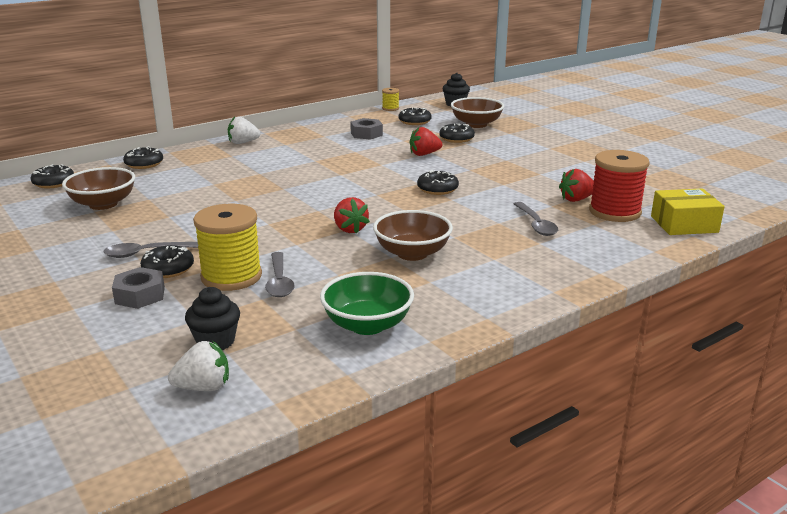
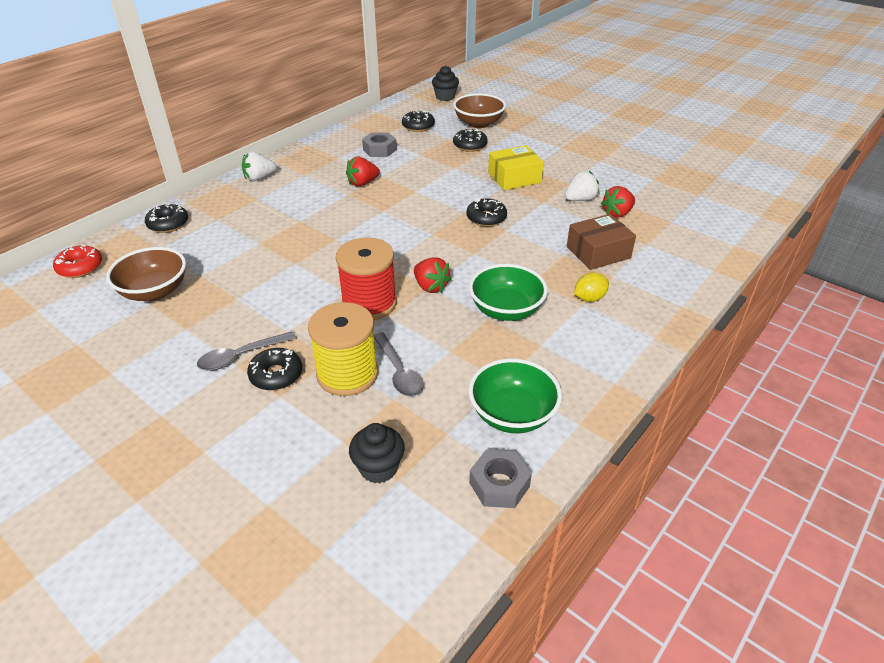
camera: 15 degrees left, 15 degrees up
black donut [31,164,74,188] -> red donut [53,245,102,278]
grey nut [112,267,165,309] -> grey nut moved to [469,450,532,508]
white strawberry [168,341,229,391] -> white strawberry moved to [565,171,599,201]
brown bowl [373,210,453,261] -> green bowl [469,264,548,321]
yellow spool [382,88,399,111] -> none
red strawberry [410,127,442,156] -> red strawberry moved to [346,157,380,186]
grey spoon [514,202,558,236] -> brown box [567,214,636,270]
red spool [589,150,650,222] -> red spool moved to [336,237,397,320]
yellow box [651,189,725,235] -> yellow box moved to [488,145,544,190]
none -> yellow lemon [574,272,609,302]

